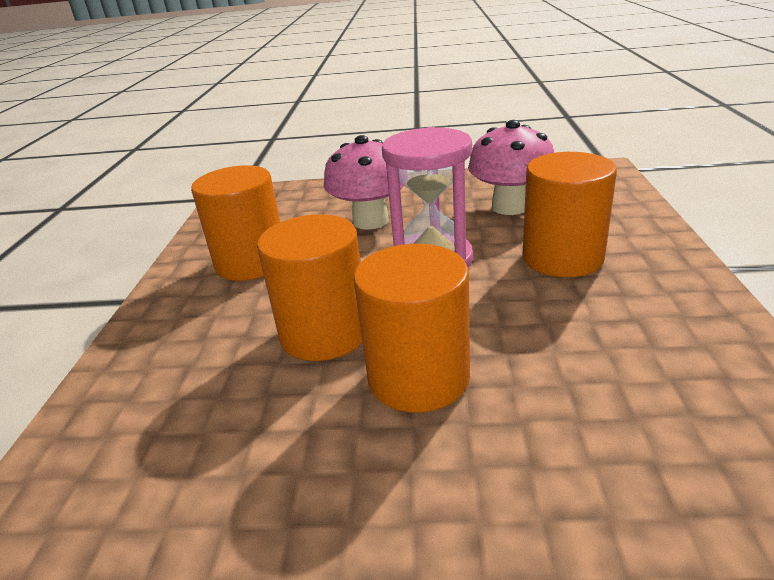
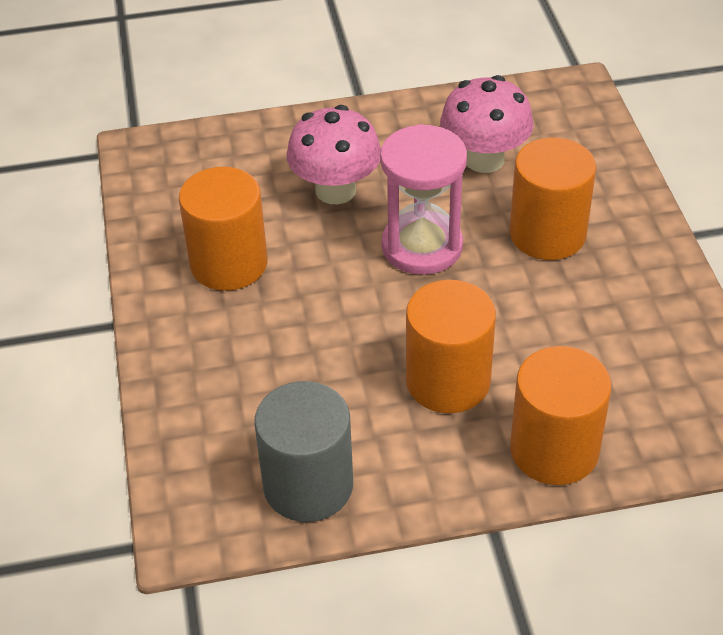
camera: 15 degrees left, 15 degrees up
orange cylinder [257,214,362,361] -> orange cylinder moved to [510,346,611,485]
none -> grey cylinder [254,381,353,522]

